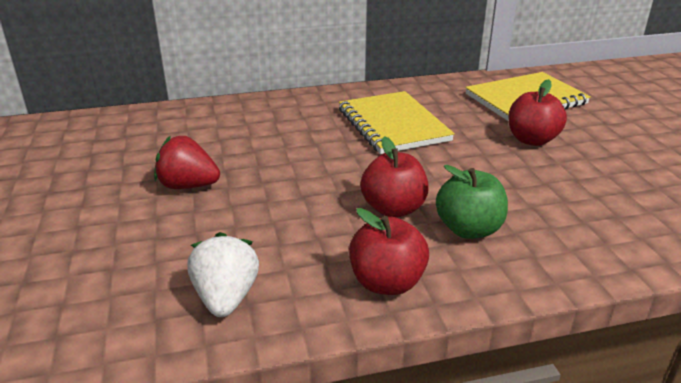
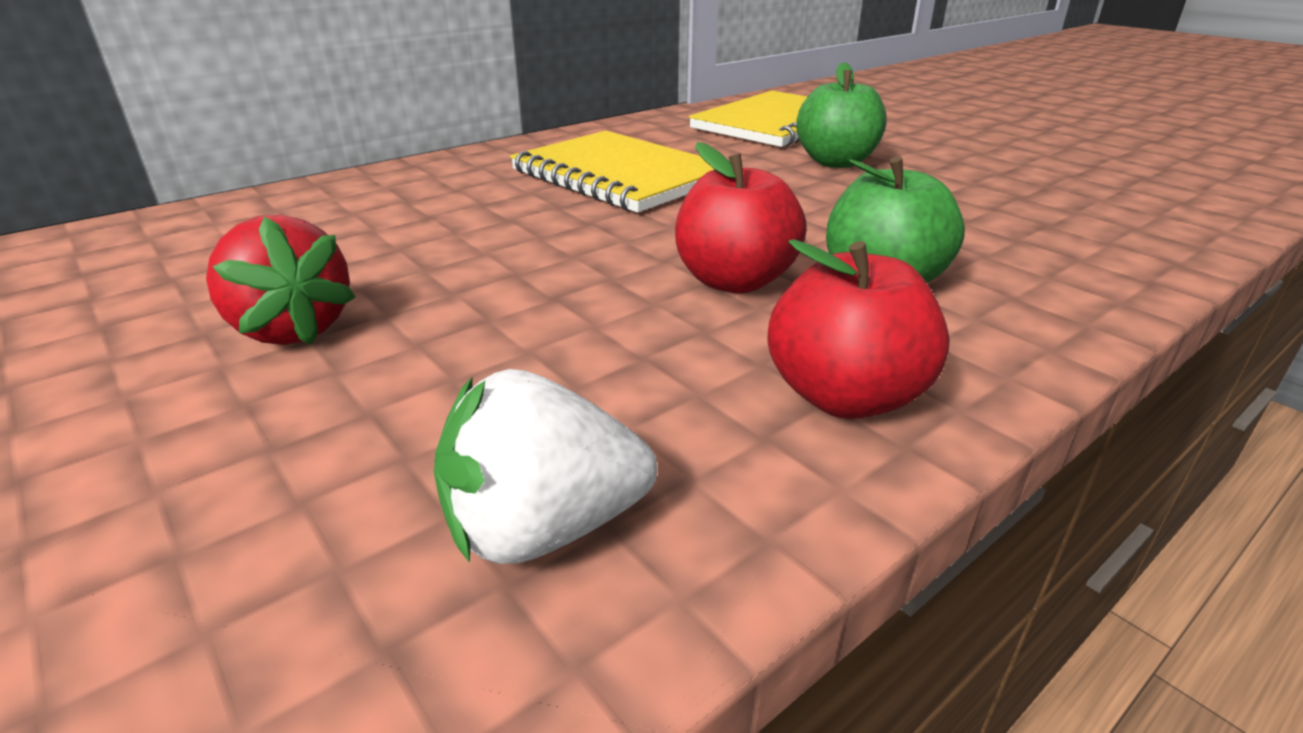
camera: 25 degrees left, 0 degrees up
red strawberry [154,136,220,189] -> red strawberry turned 120 degrees counterclockwise [206,215,356,345]
white strawberry [188,232,259,317] -> white strawberry turned 75 degrees counterclockwise [434,369,657,564]
red apple [508,79,567,146] -> green apple [796,62,887,168]

